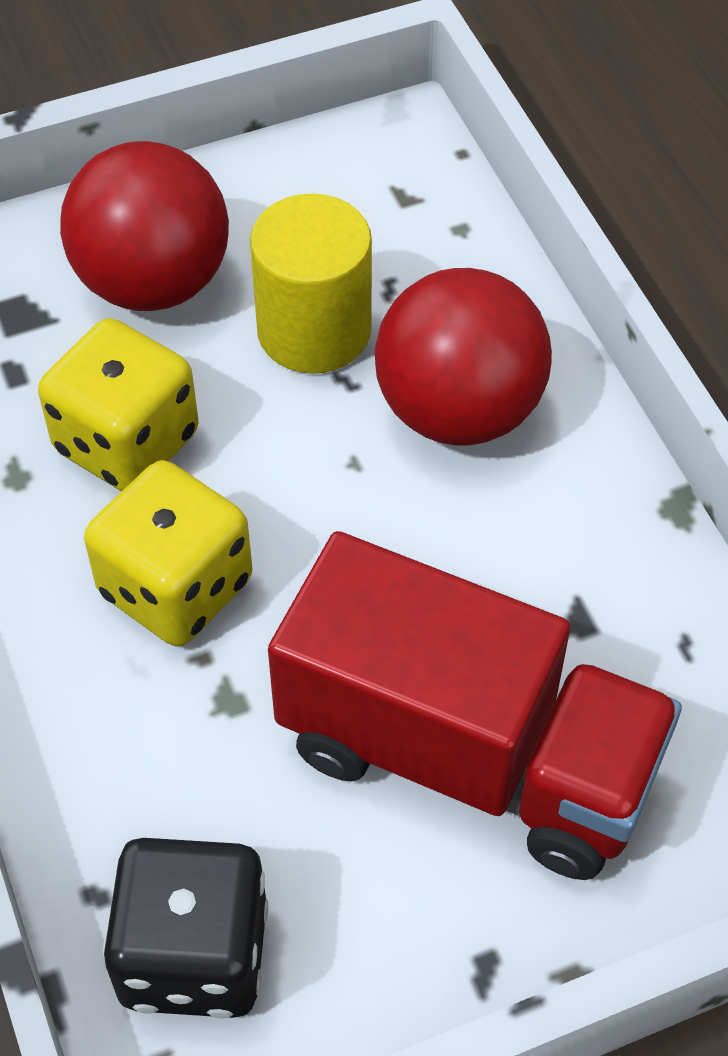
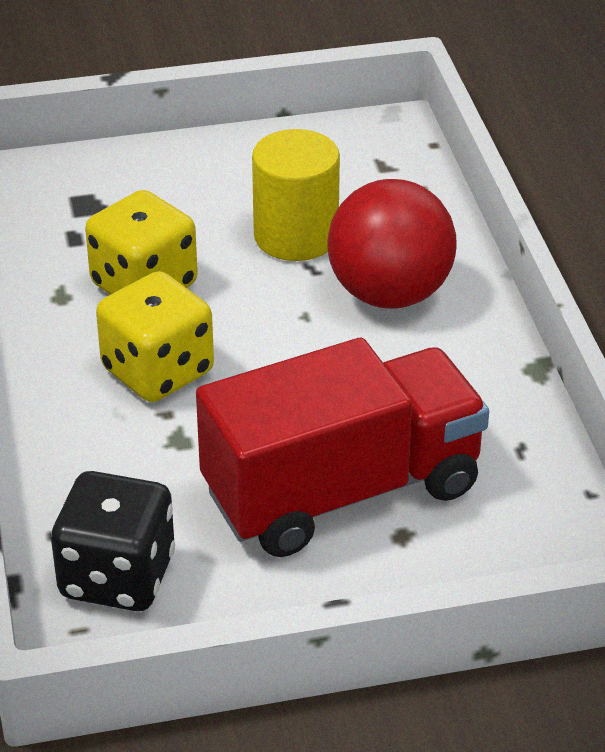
camera: 10 degrees right, 15 degrees down
red ball [60,141,229,311] -> none
red truck [268,531,682,880] -> red truck turned 60 degrees counterclockwise [196,338,489,557]

